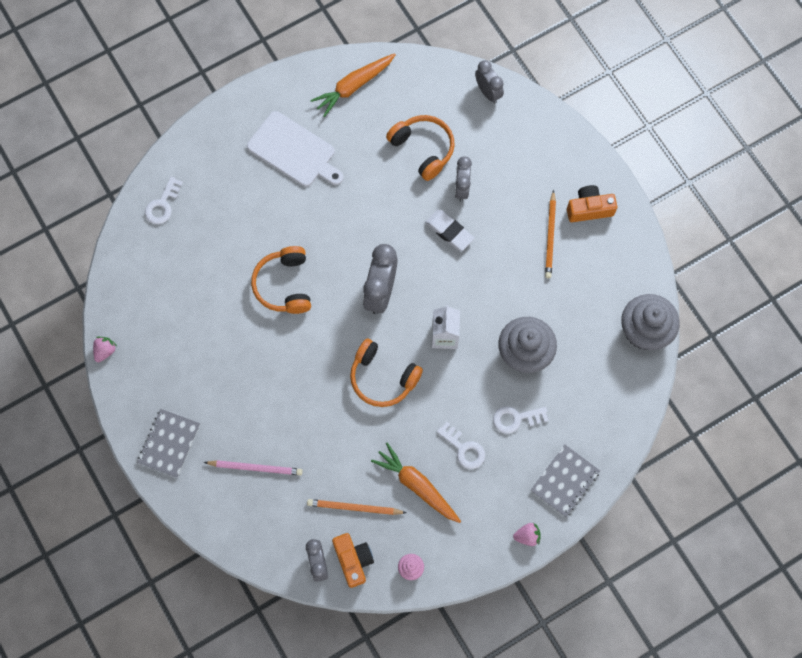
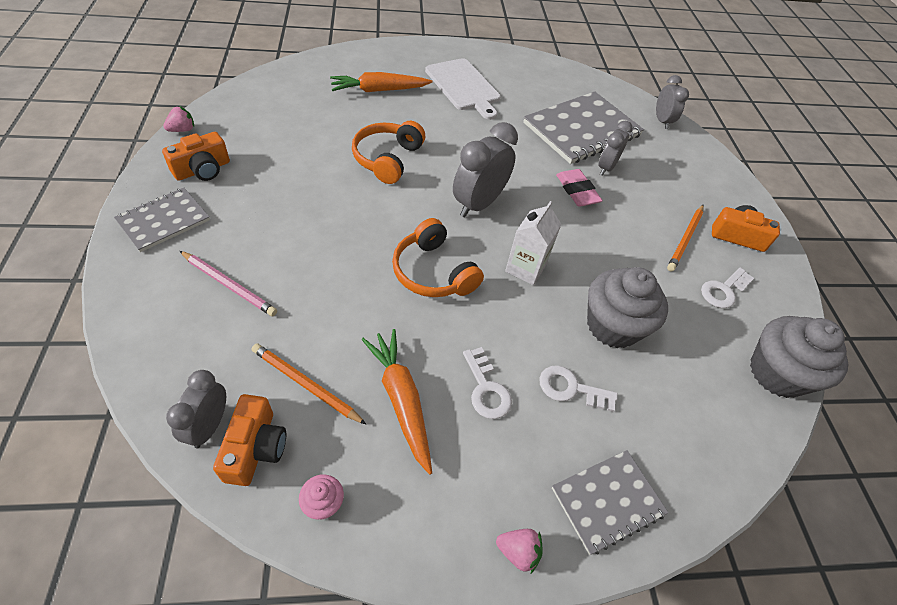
camera: 20 degrees right, 20 degrees down
white key [145,177,183,224] -> white key moved to [701,268,754,308]
orange carrot [310,53,396,117] -> orange carrot moved to [330,72,432,92]
orange headphones [386,115,455,181] -> grey notebook [523,91,644,164]
white eraser [425,210,474,251] -> pink eraser [556,169,603,207]
none -> orange camera [162,132,230,181]

